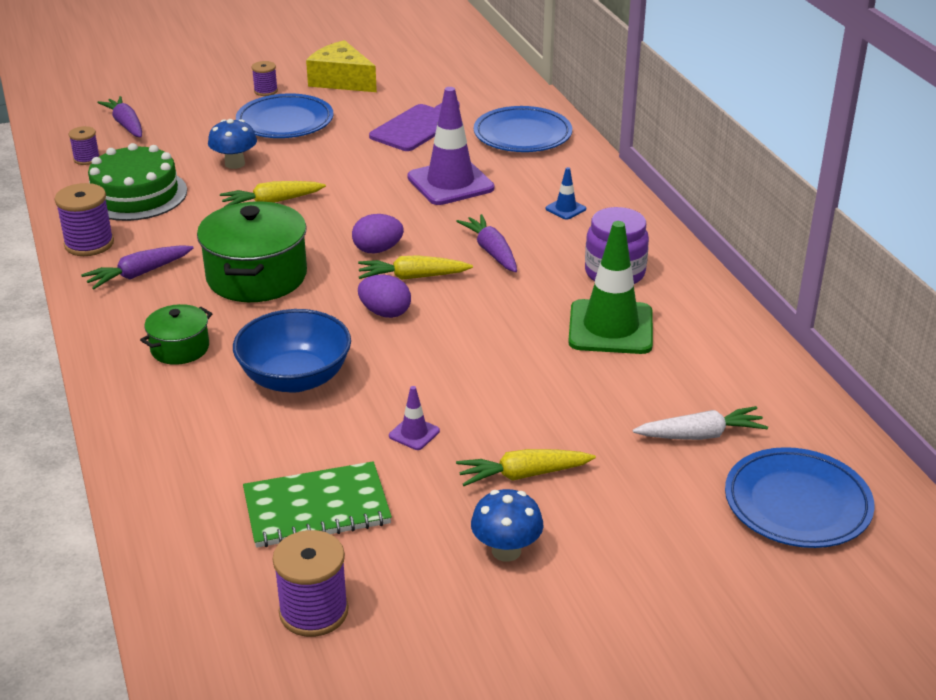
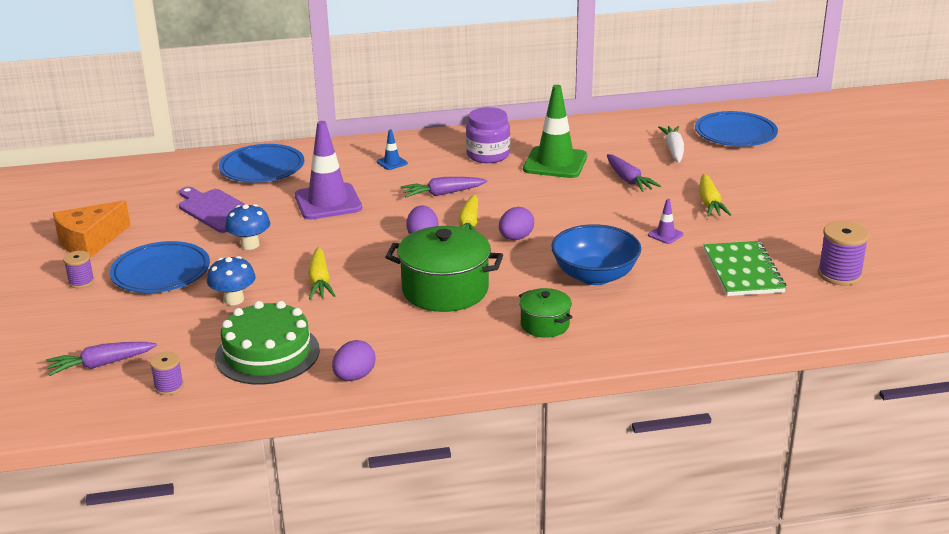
camera: 80 degrees left, 5 degrees down
purple spool [55,183,114,256] -> purple egg [332,340,376,381]
purple carrot [81,245,194,289] -> purple carrot moved to [607,154,661,192]
yellow cheese [306,40,377,92] -> orange cheese [53,200,131,258]
blue mushroom [471,489,544,562] -> blue mushroom moved to [225,204,270,250]

